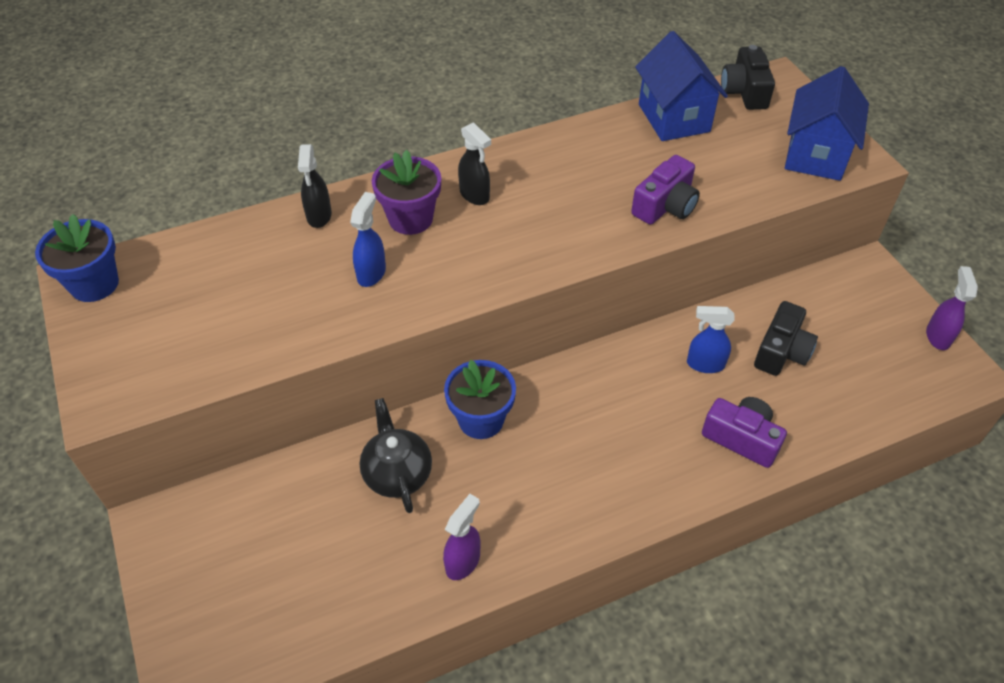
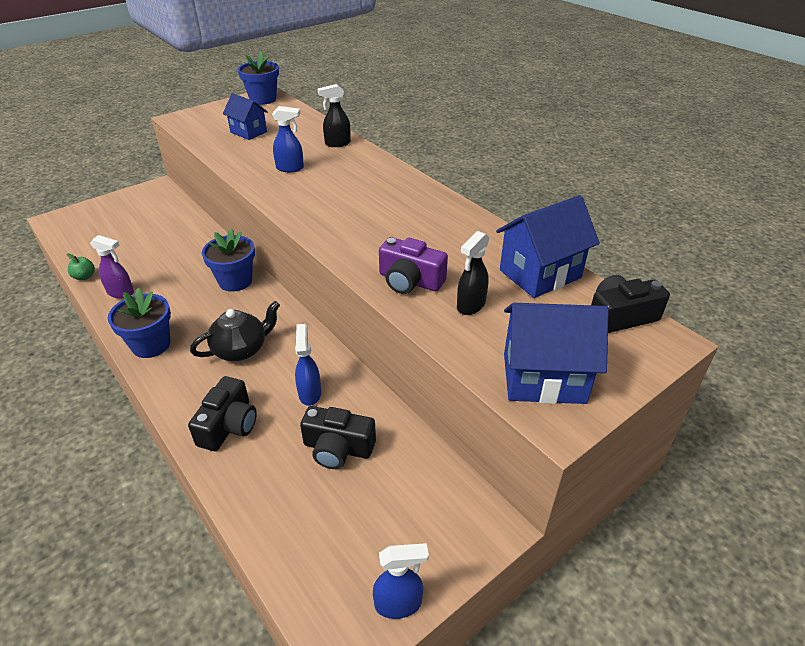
camera: 75 degrees right, 10 degrees down
black teapot [359,398,432,513] -> black teapot moved to [190,301,280,361]
purple flower pot [372,150,441,235] -> none
black spray bottle [458,122,491,205] -> black spray bottle moved to [457,231,490,315]
purple camera [702,397,787,468] -> black camera [188,376,257,451]
purple spray bottle [926,266,978,350] -> blue spray bottle [373,543,429,619]
none -> green apple [67,253,95,280]
none -> blue flower pot [108,288,171,358]
none -> blue house [223,93,268,140]

